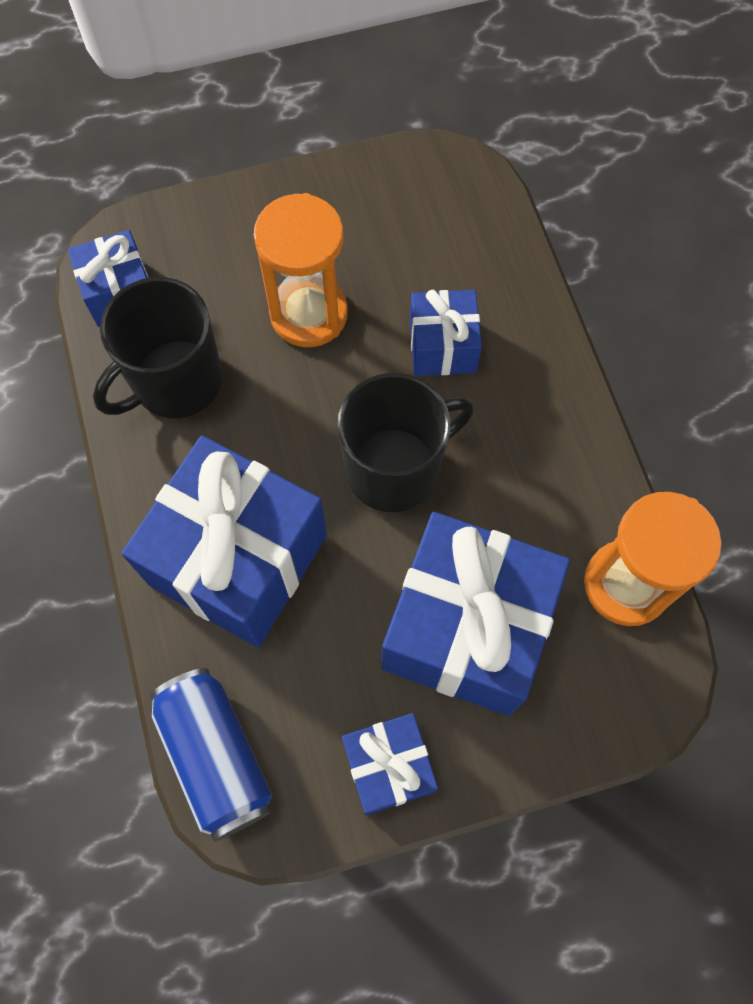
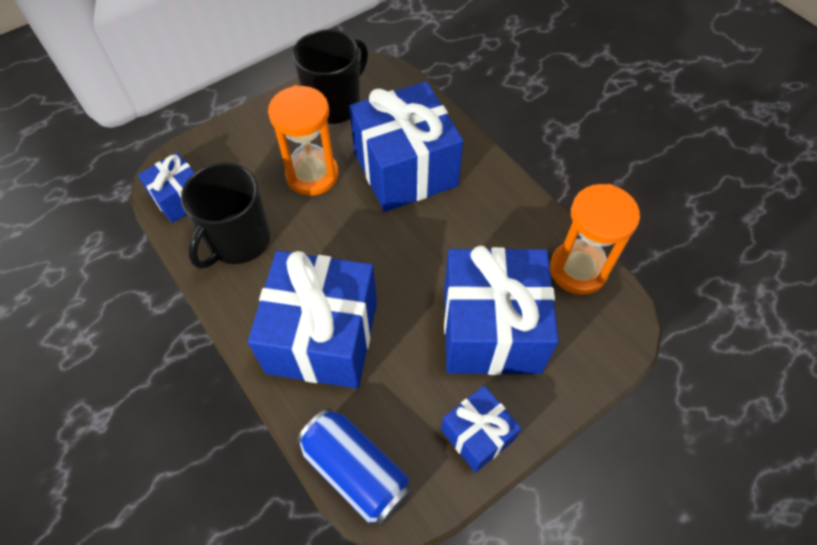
camera: 20 degrees left, 10 degrees down
black mug [337,373,474,512] -> black mug moved to [293,29,368,124]
blue gift [410,290,482,376] -> blue gift [349,81,463,212], size x1.93

